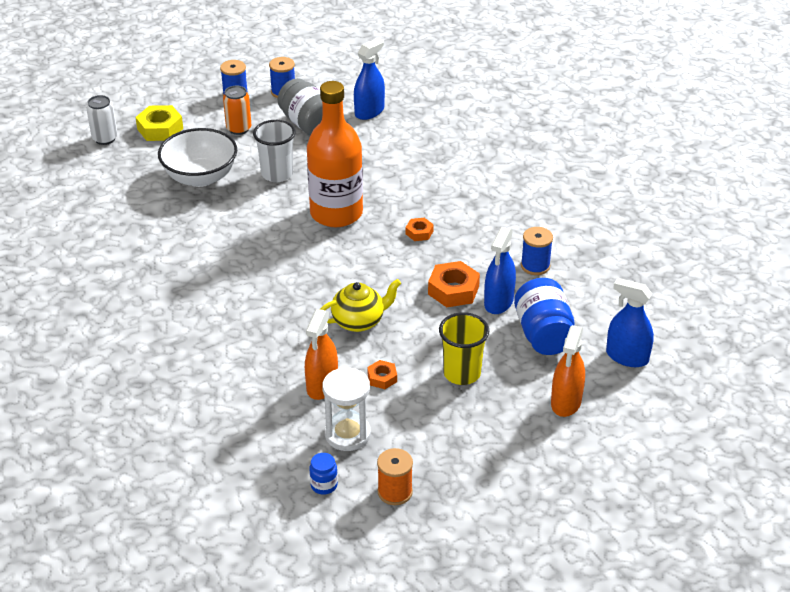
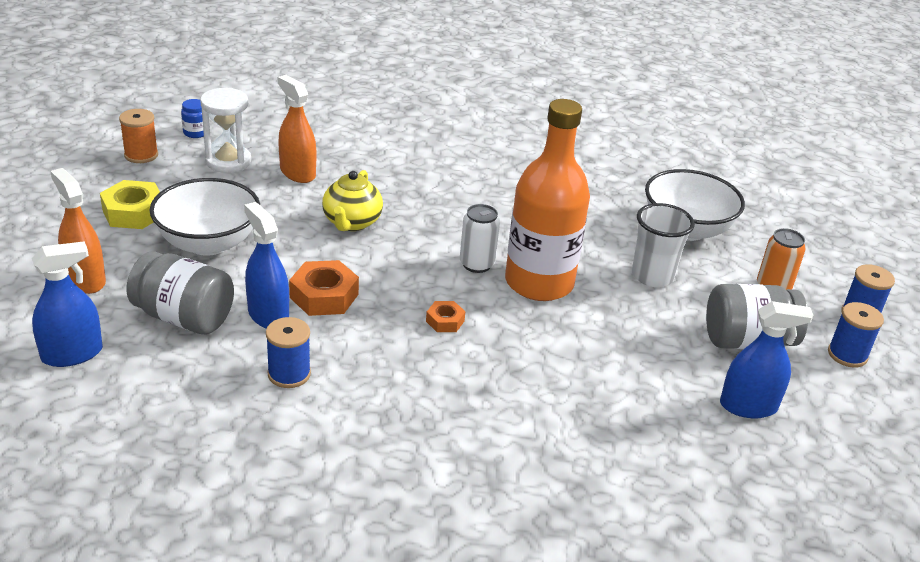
camera: 120 degrees right, 5 degrees down
white can [86,95,118,145] -> white can moved to [460,204,500,273]
yellow nut [135,105,183,141] -> yellow nut moved to [100,180,160,229]
blue spray bottle [354,38,385,120] -> blue spray bottle turned 75 degrees counterclockwise [720,301,814,418]
orange nut [367,360,397,389] -> none
yellow cup [439,312,489,385] -> white bowl [150,178,260,256]
blue jar [514,278,575,355] -> grey jar [126,251,234,335]

